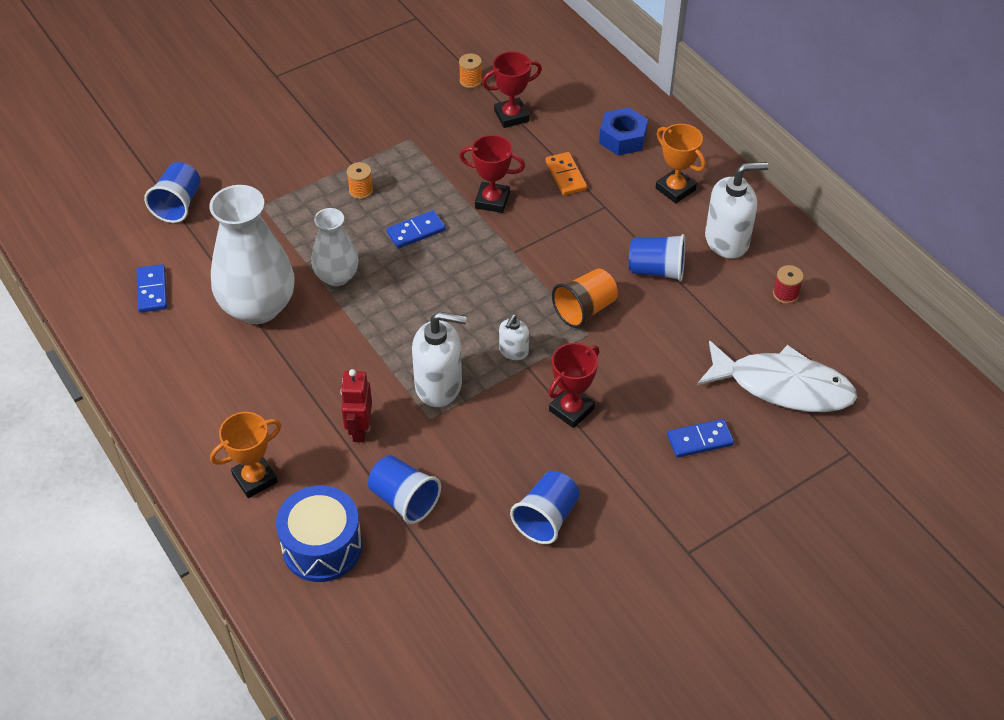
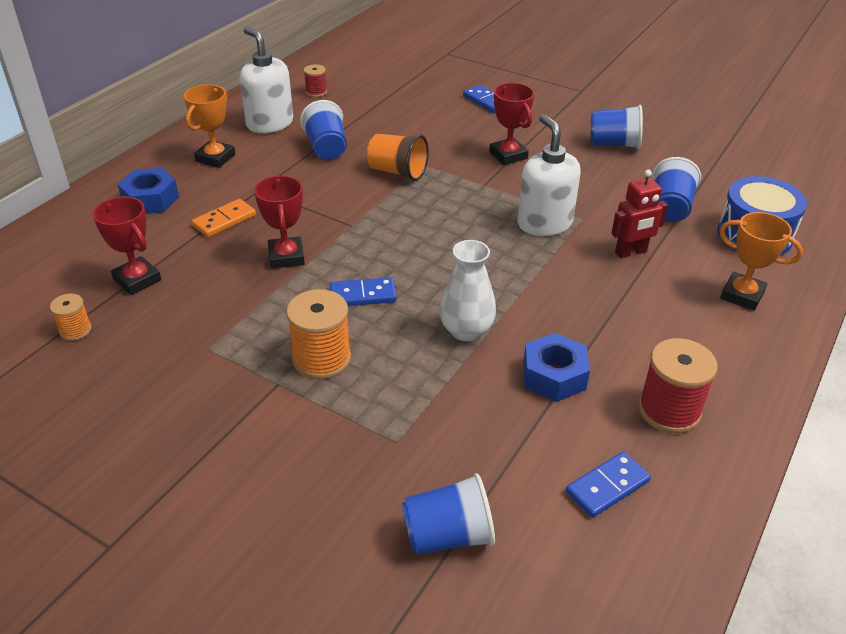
camera: 115 degrees left, 10 degrees down
white vase [209,185,295,324] -> blue nut [523,333,590,402]
orange spool [347,162,373,199] -> orange spool [286,289,351,379], size x1.83
blue domino [386,210,446,249] -> blue domino turned 45 degrees counterclockwise [330,277,396,306]
white soap dispenser [499,315,529,360] -> none
red trophy [548,343,599,428] -> red trophy turned 45 degrees clockwise [489,83,534,165]
white fish [697,341,857,412] -> none
none -> red spool [638,338,718,433]

